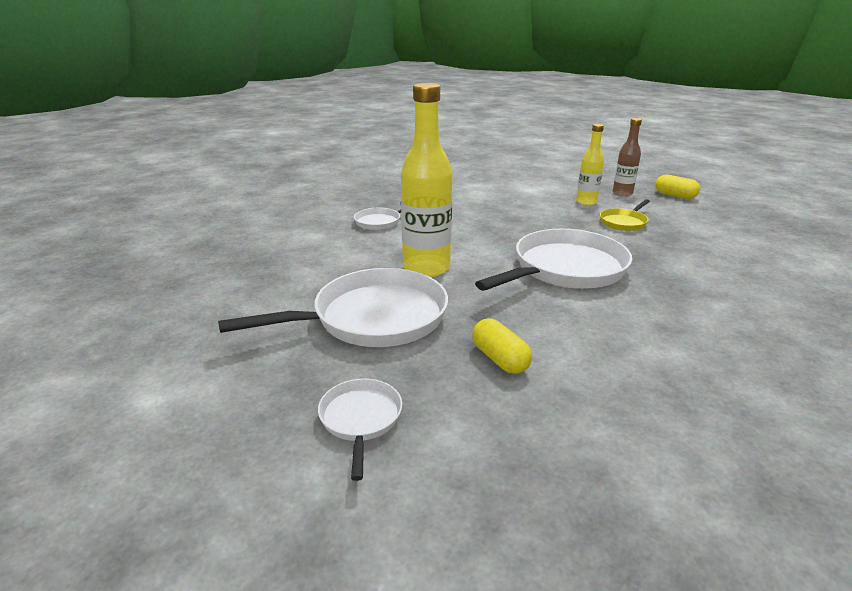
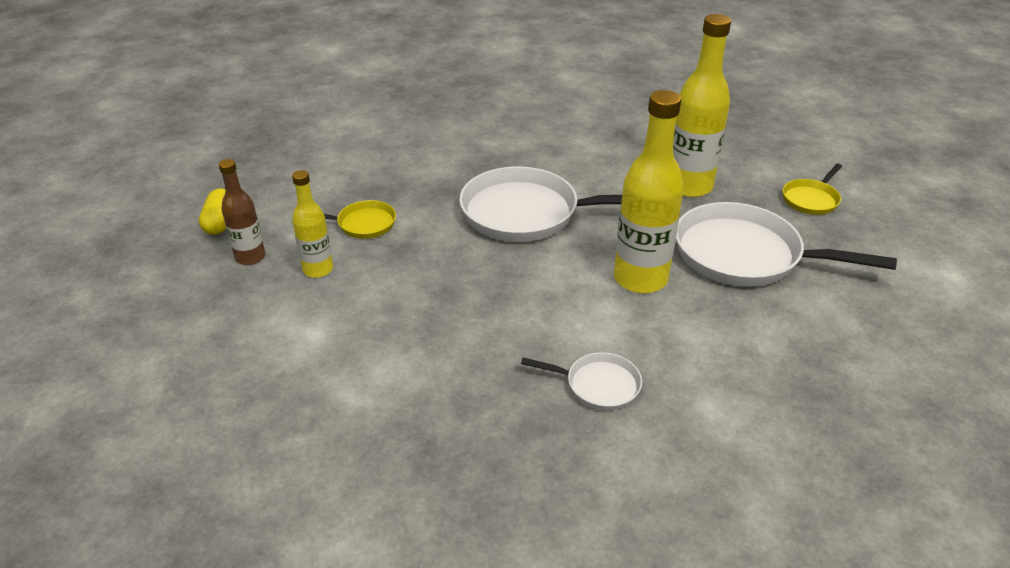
camera: 135 degrees left, 10 degrees up
white pan [318,379,402,481] -> yellow pan [783,164,842,215]
yellow capsule [472,318,532,374] -> yellow bottle [673,14,731,197]

